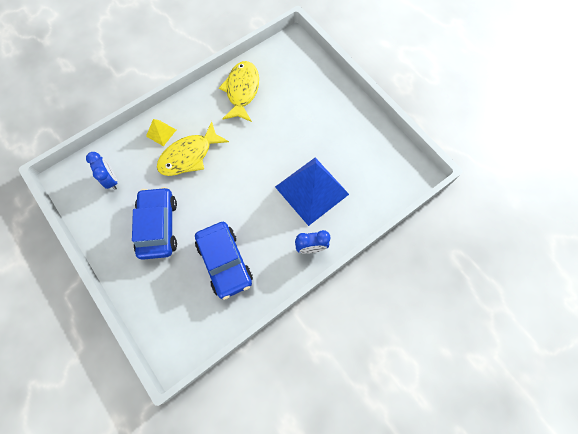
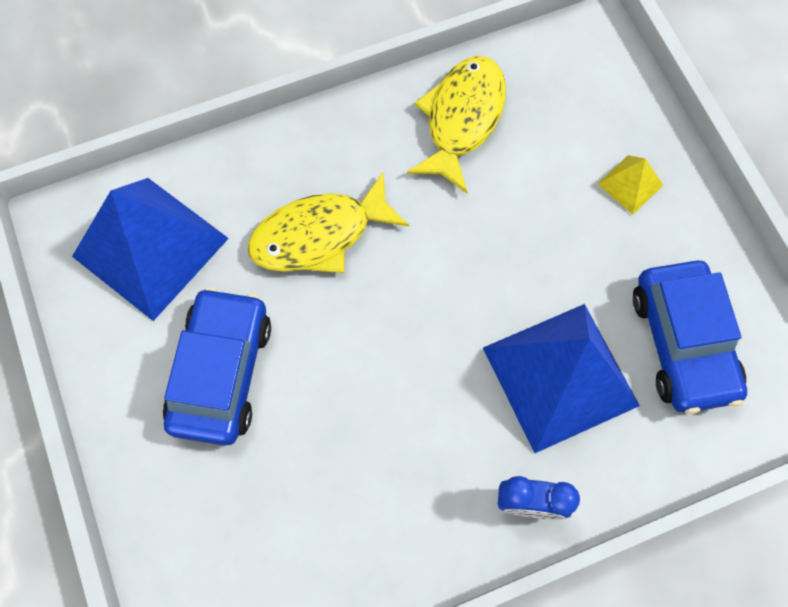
camera: 15 degrees right, 0 degrees up
blue clock [86,152,117,190] -> blue pyramid [72,178,229,321]
yellow pyramid [146,119,176,146] -> yellow pyramid moved to [598,155,663,215]
blue car [195,222,253,300] -> blue car moved to [633,260,747,414]

